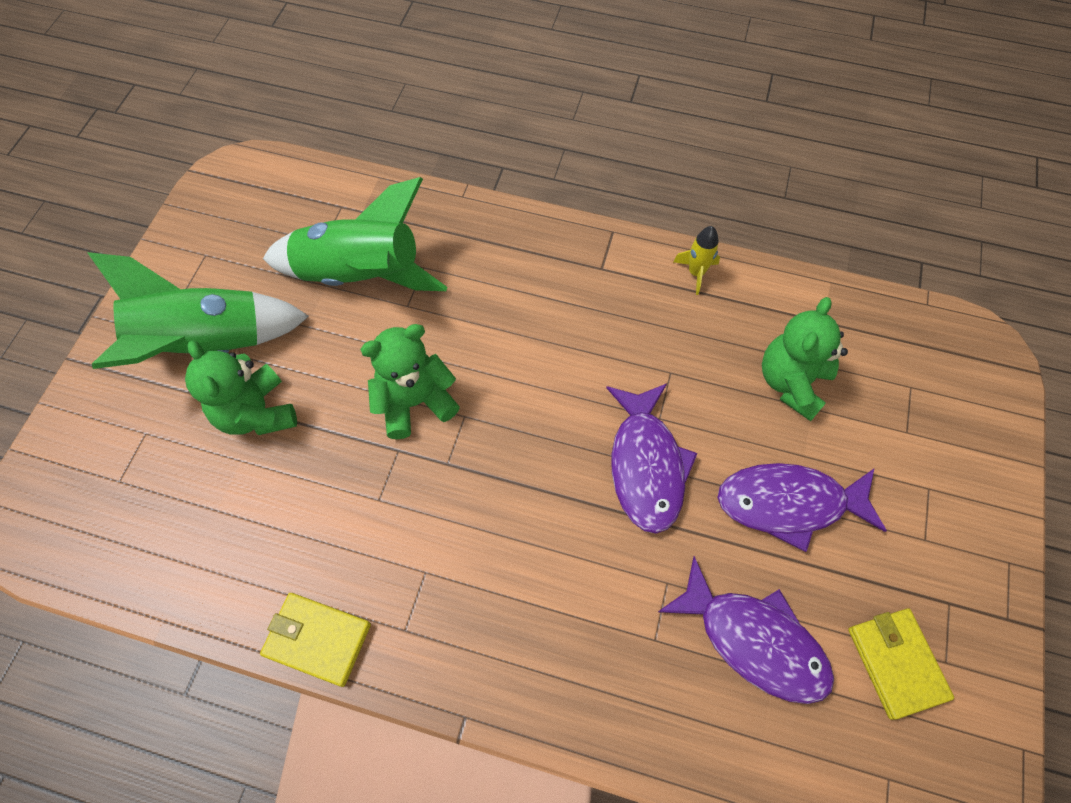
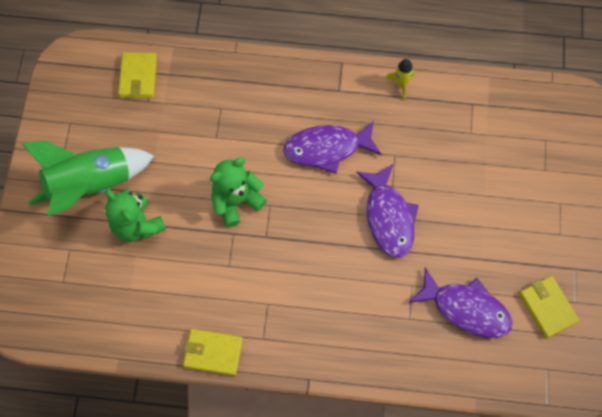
camera: 10 degrees left, 5 degrees up
green rocket [263,177,447,291] -> none
purple fish [718,463,887,552] -> purple fish moved to [283,120,382,174]
green teddy bear [762,297,848,421] -> none
none -> yellow wallet [118,52,157,98]

